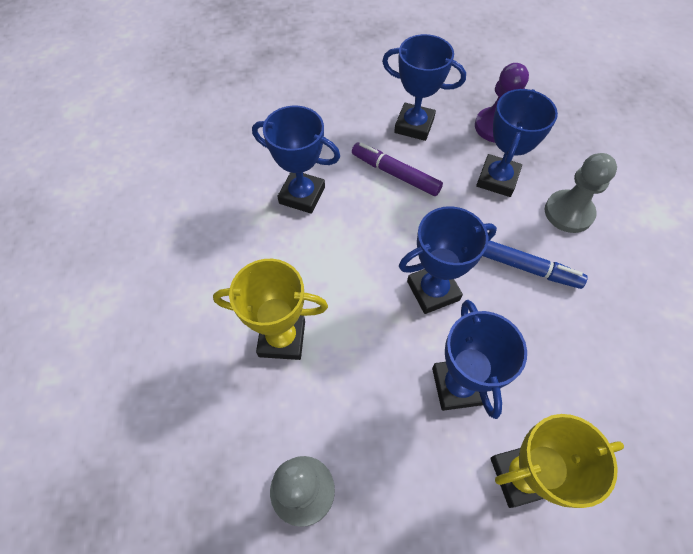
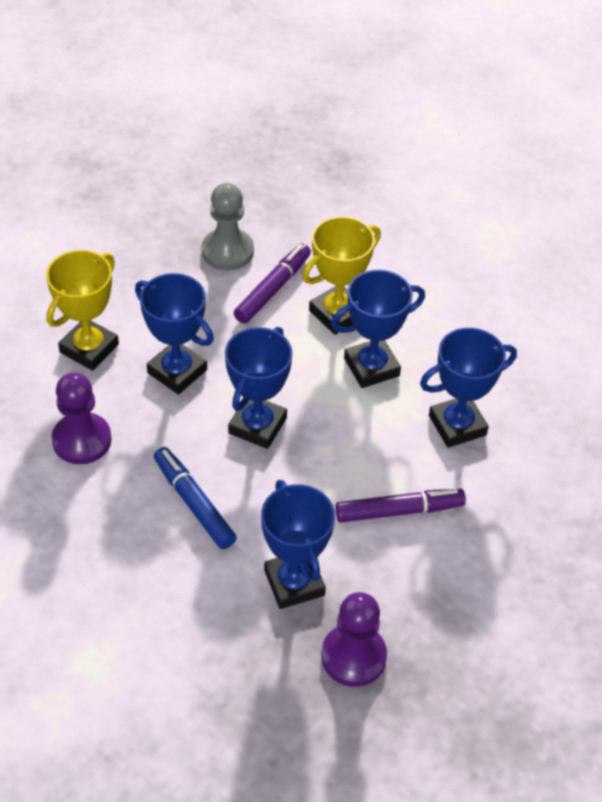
camera: 135 degrees right, 10 degrees down
blue trophy [382,34,466,141] -> blue trophy moved to [331,270,425,388]
blue marker [483,241,588,289] -> blue marker turned 75 degrees clockwise [154,447,237,549]
grey pawn [545,153,617,233] -> none
none -> purple pawn [52,372,112,464]
none -> purple marker [234,244,311,324]

